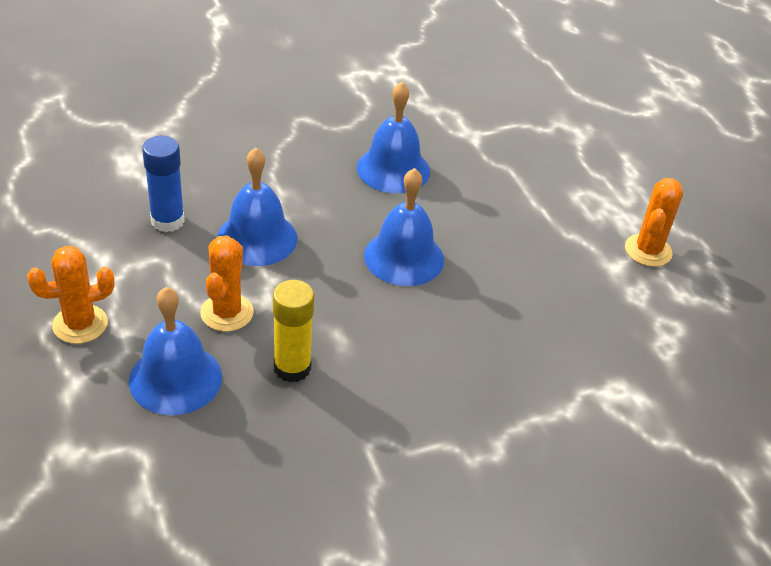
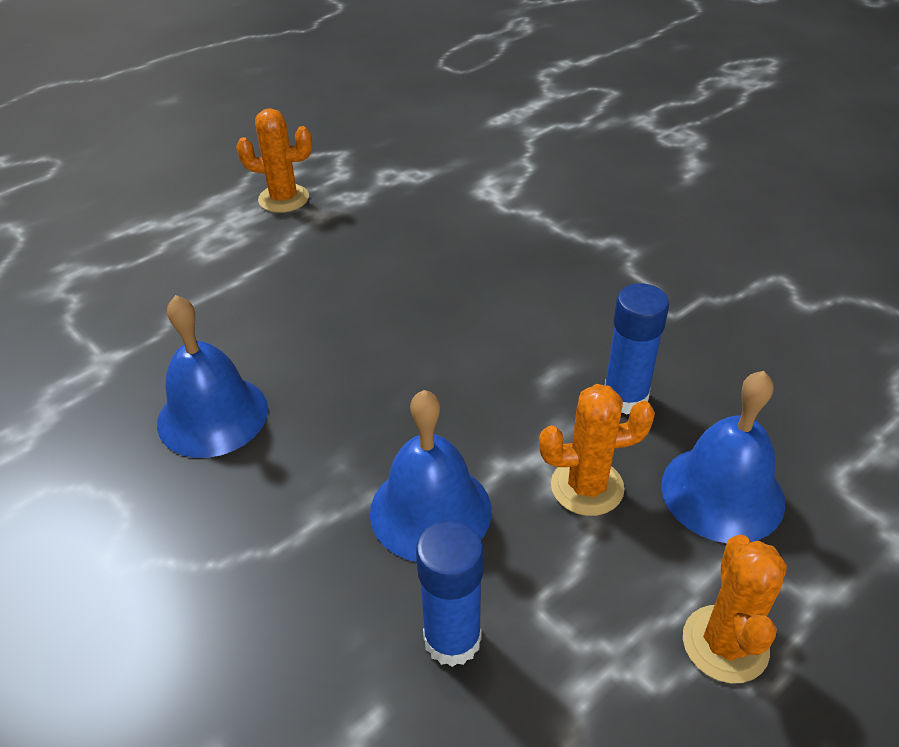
camera: 105 degrees left, 0 degrees up
orange cactus [27,246,114,344] -> orange cactus turned 45 degrees clockwise [683,535,787,683]
yellow glue stick [273,280,314,383] -> blue glue stick [605,283,669,415]
blue bell [364,168,444,286] -> none

